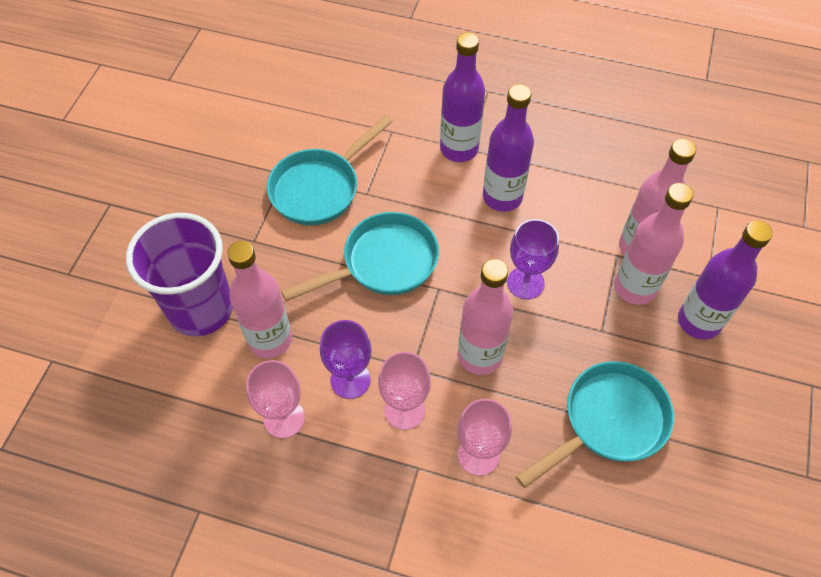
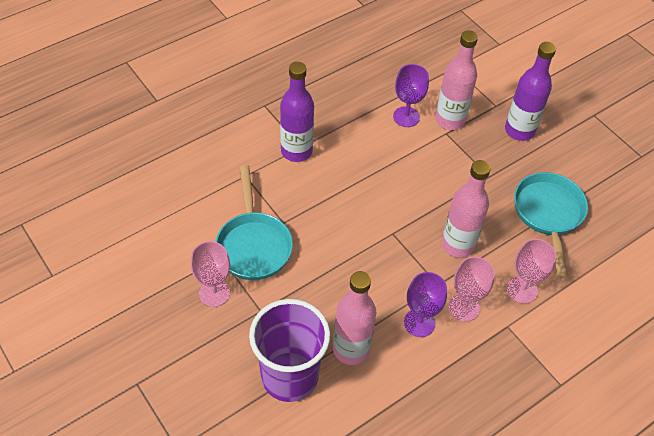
camera: 55 degrees left, 5 degrees down
pink goblet [246,360,305,438] -> pink goblet moved to [191,241,230,307]
turquoise pan [281,212,439,302] -> none
purple bottle [483,84,534,212] -> none
purple goblet [507,219,559,299] -> purple goblet moved to [393,64,429,127]
pink bottle [614,183,693,305] -> none

